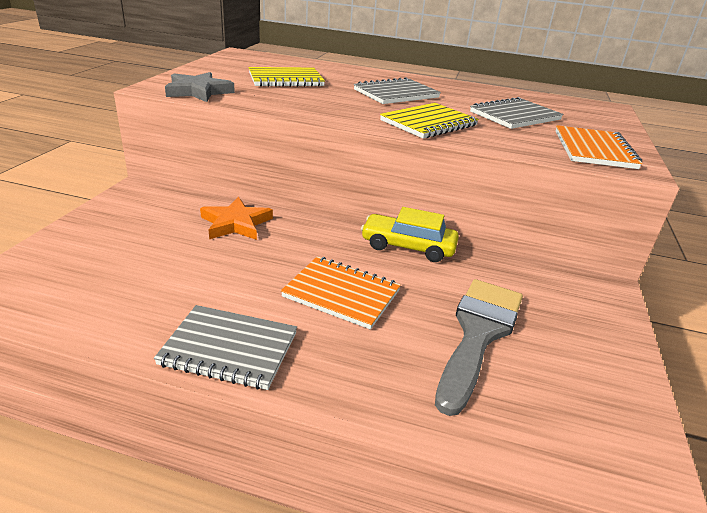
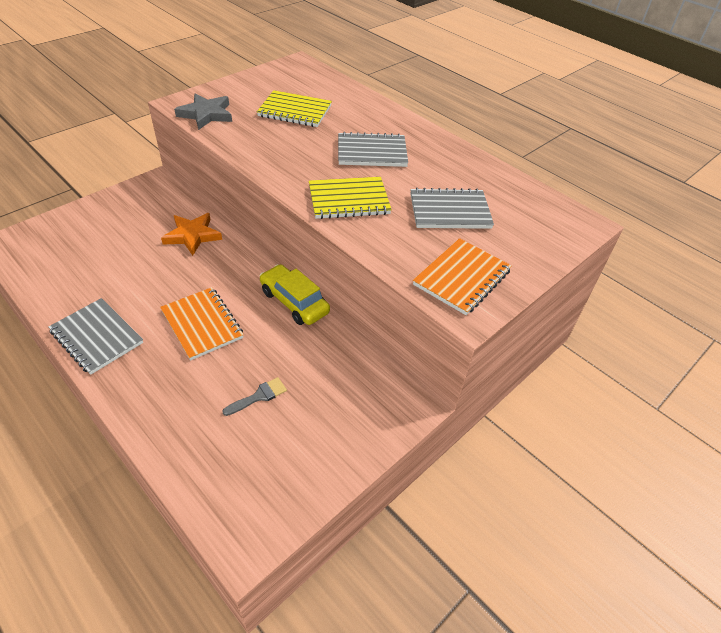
camera: 30 degrees right, 15 degrees up
grey brush [435,279,523,416] -> grey brush [222,377,287,416], size x0.42

